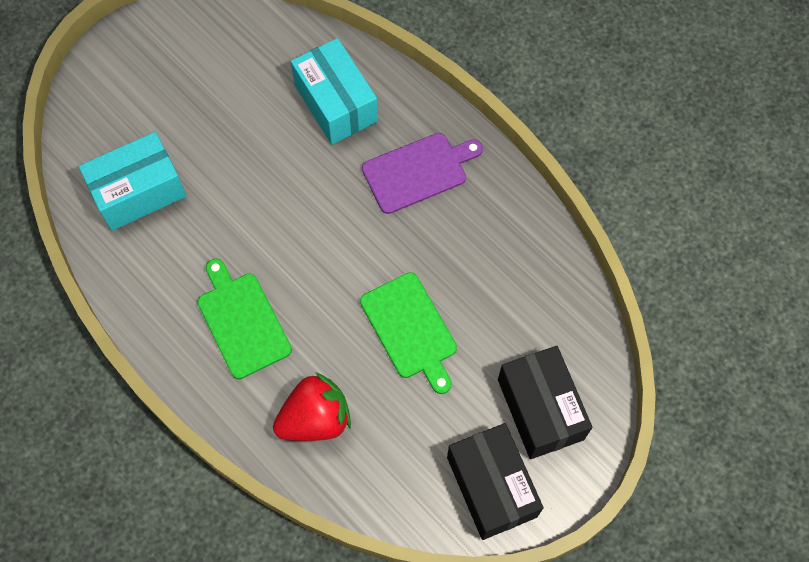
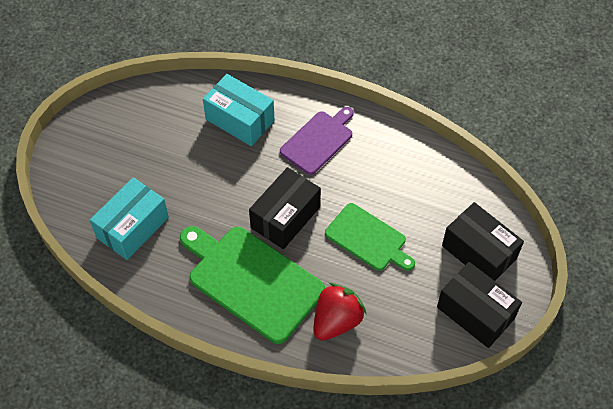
camera: 25 degrees left, 10 degrees down
green cutting board [197,259,292,379] -> green cutting board [180,226,325,344], size x1.64
none -> black box [249,167,321,249]

